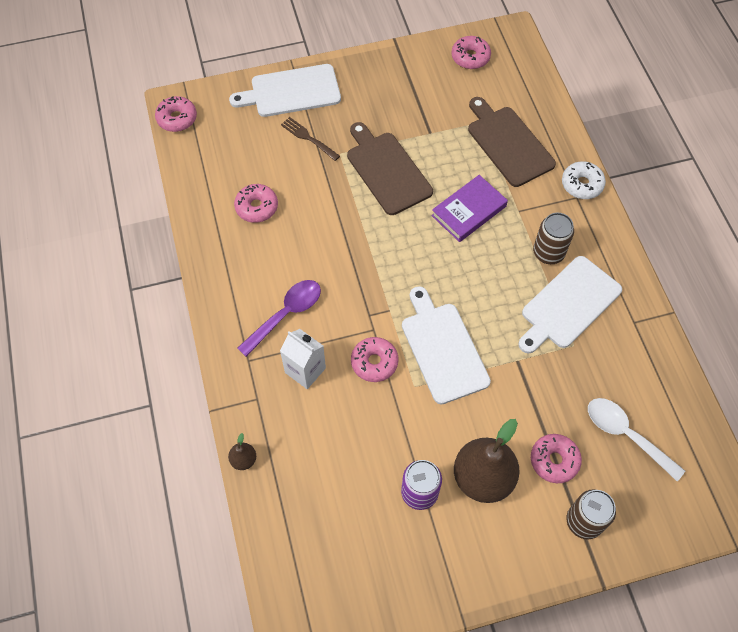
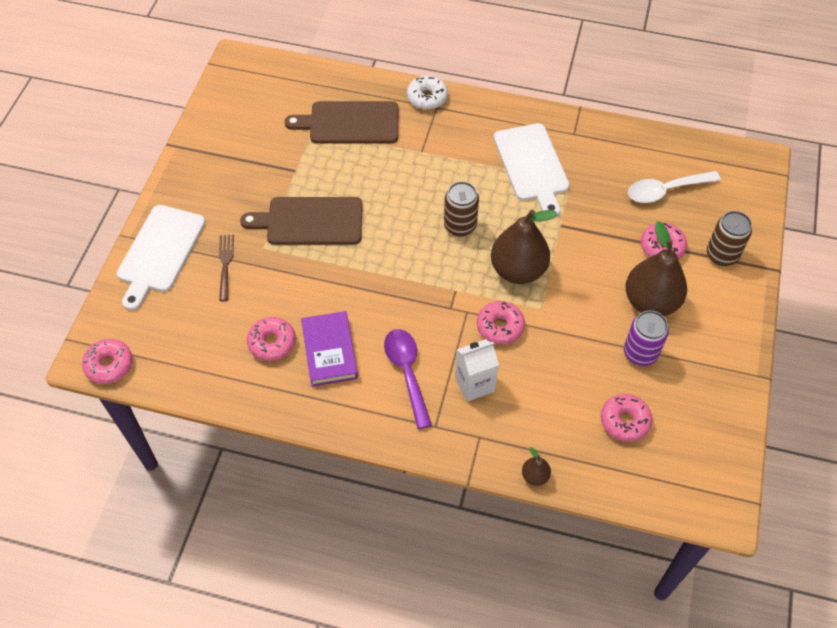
camera: 60 degrees left, 5 degrees down
brown fork [281,117,340,161] -> brown fork turned 105 degrees clockwise [219,235,234,301]
white cutting board [402,286,491,404] -> brown pear [491,210,558,284]
purple book [431,175,508,242] -> purple book moved to [301,311,358,386]
pink donut [451,36,491,69] -> pink donut moved to [601,394,652,442]
brown can [533,213,574,264] -> brown can moved to [444,181,479,237]

